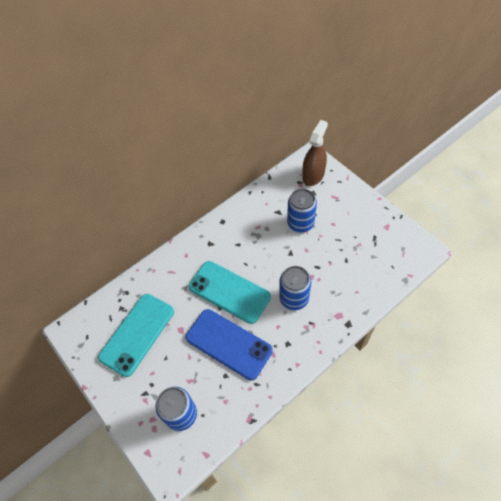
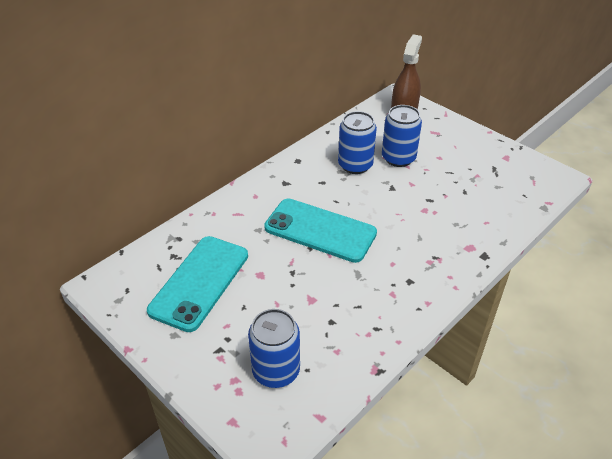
camera: 10 degrees left, 15 degrees down
blue phone [186,309,273,381] -> none
blue can [279,266,311,310] -> blue can moved to [338,111,377,174]

